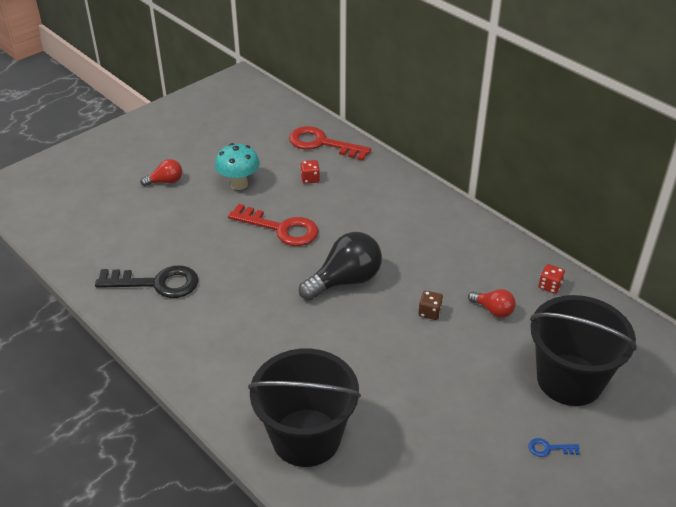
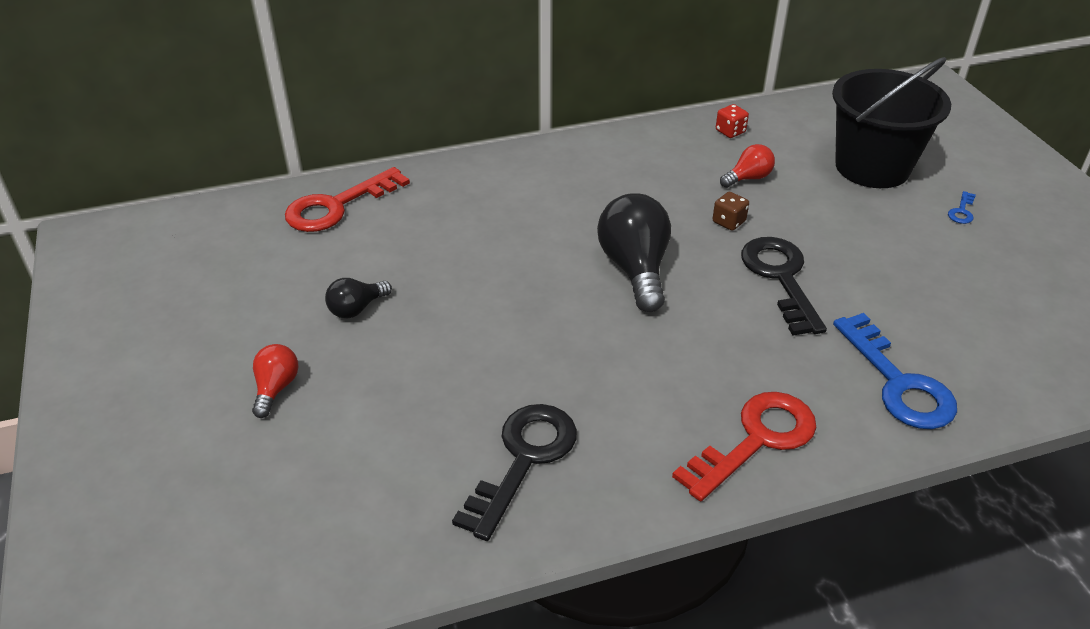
camera: 65 degrees left, 0 degrees up
turquoise mushroom [215,143,260,190] -> black light bulb [325,278,392,319]
red key [228,204,319,246] -> red key moved to [672,392,817,501]
black bucket [248,348,361,467] -> blue key [833,313,957,429]
red dice [301,160,320,184] -> none
none -> black key [741,237,827,336]

